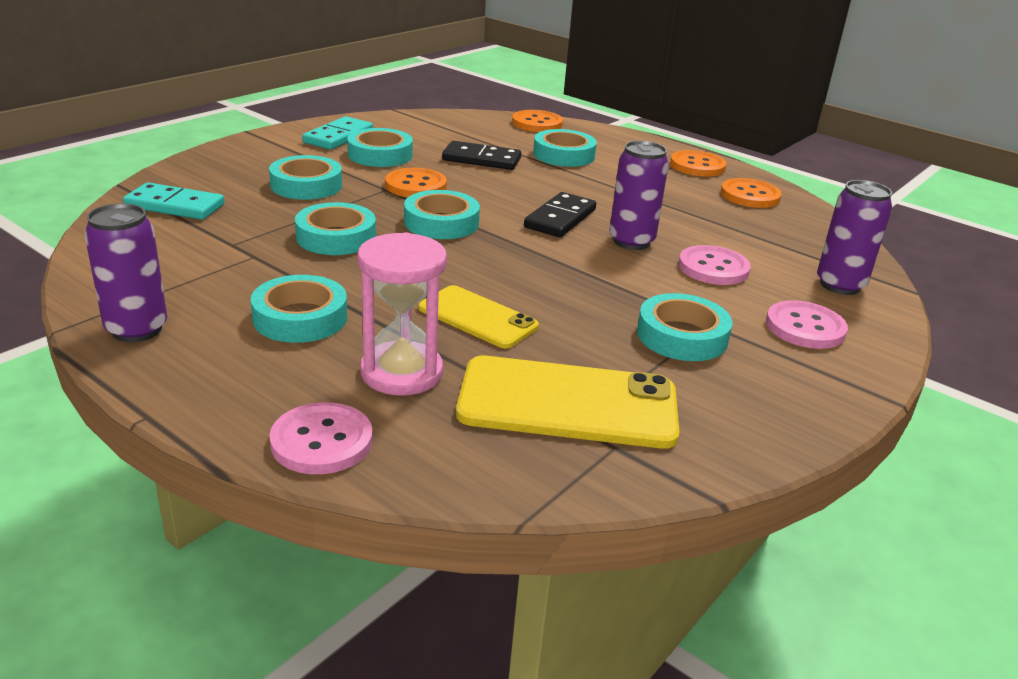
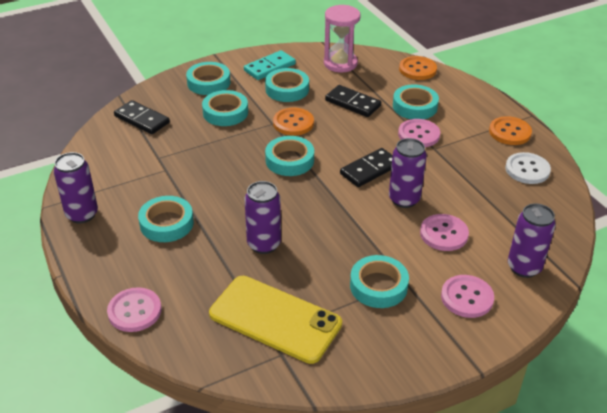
camera: 25 degrees right, 10 degrees up
turquoise domino [123,182,225,220] -> black domino [114,100,170,134]
turquoise tape [295,202,376,255] -> turquoise tape moved to [186,62,230,95]
pink hourglass [358,232,447,396] -> pink hourglass moved to [324,5,360,72]
yellow phone [419,285,539,348] -> purple can [245,181,281,254]
orange button [721,178,782,208] -> white button [505,152,551,184]
none -> pink button [398,119,440,147]

